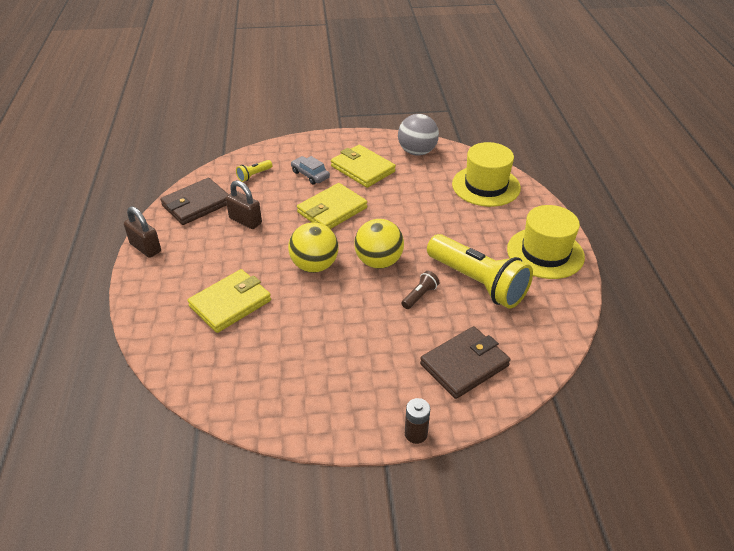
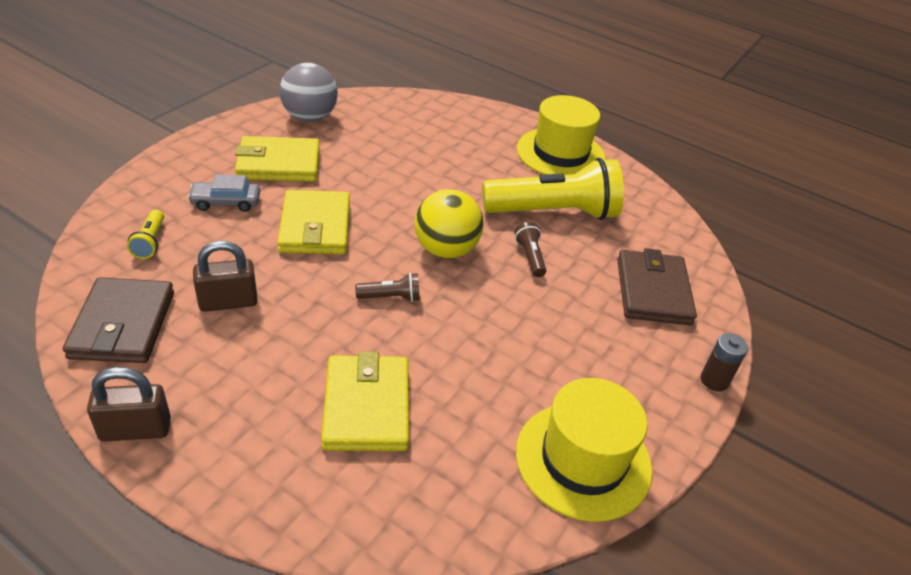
camera: 55 degrees left, 0 degrees up
yellow ball [288,222,338,273] -> brown flashlight [355,273,420,302]
yellow hat [452,142,521,207] -> yellow hat moved to [516,378,652,522]

